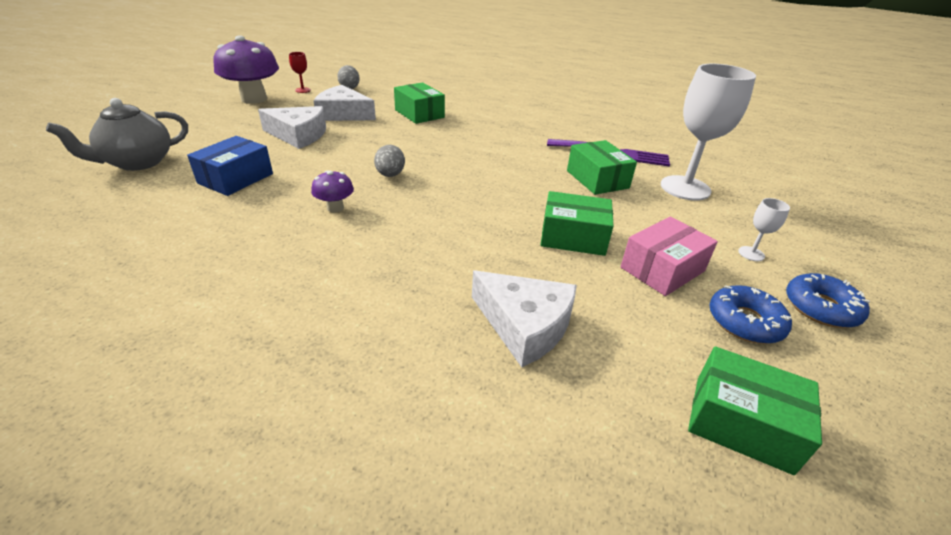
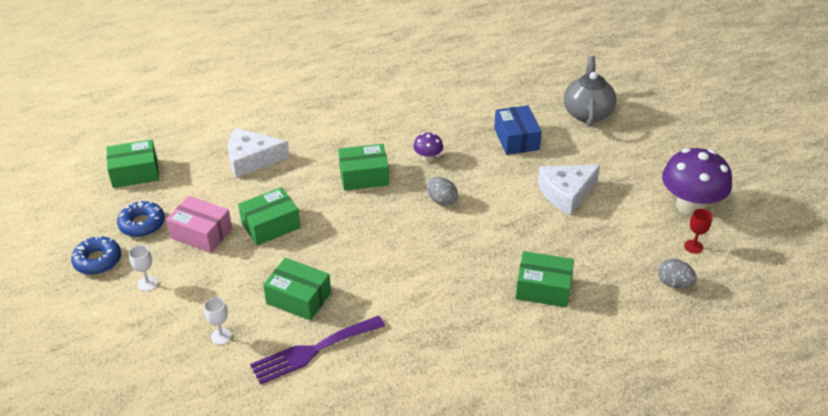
camera: 140 degrees right, 5 degrees up
white cheese [314,85,376,121] -> none
pink box [621,217,718,296] -> pink box turned 75 degrees counterclockwise [166,196,232,253]
white goblet [661,64,756,201] -> white goblet [204,297,232,345], size x0.42
none -> green box [338,144,389,191]

